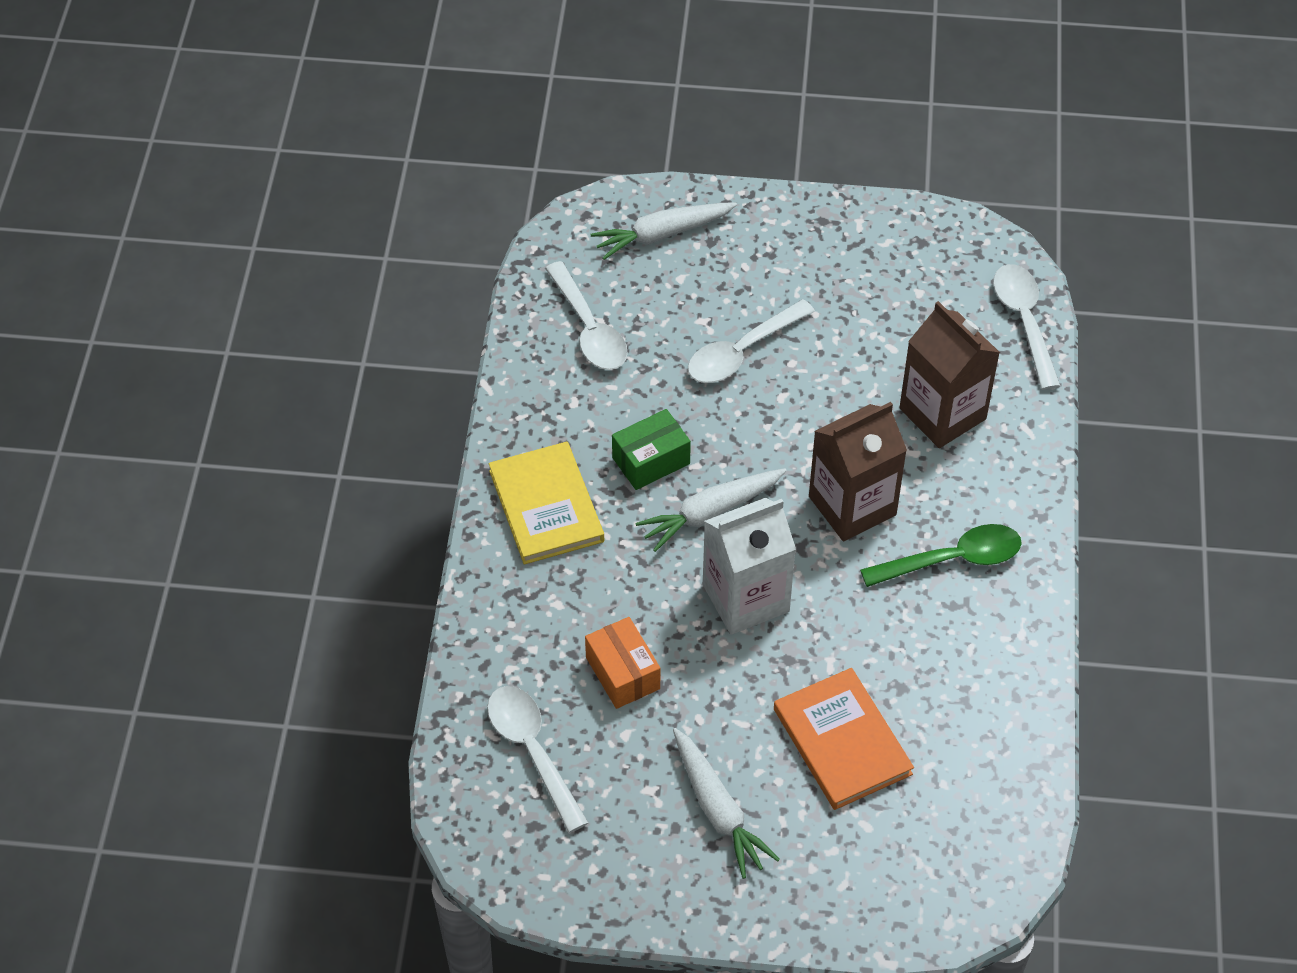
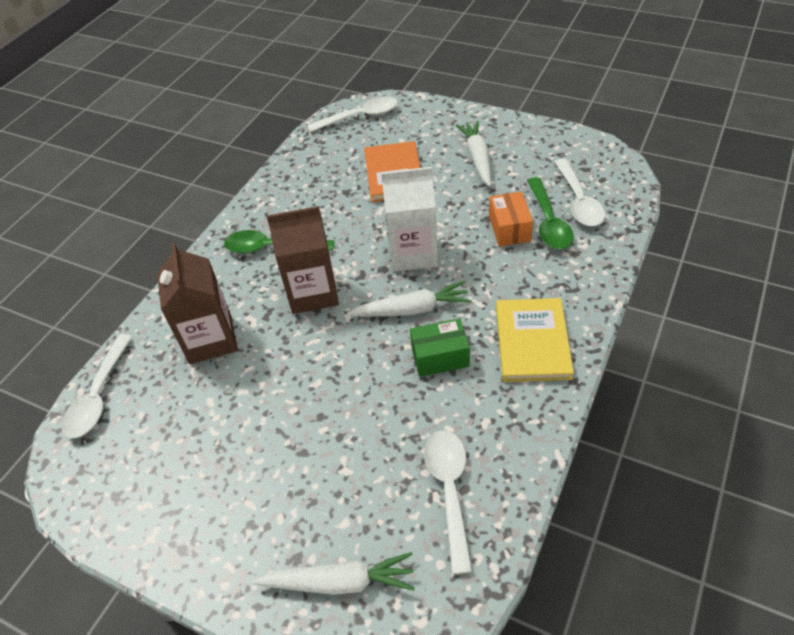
camera: 155 degrees left, 5 degrees down
white spoon [688,299,815,383] -> white spoon moved to [307,96,398,133]
none -> green spoon [527,177,574,249]

